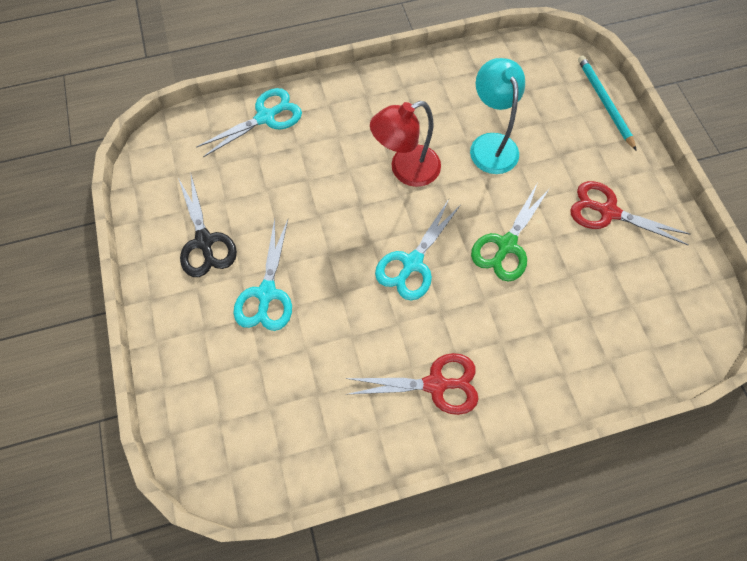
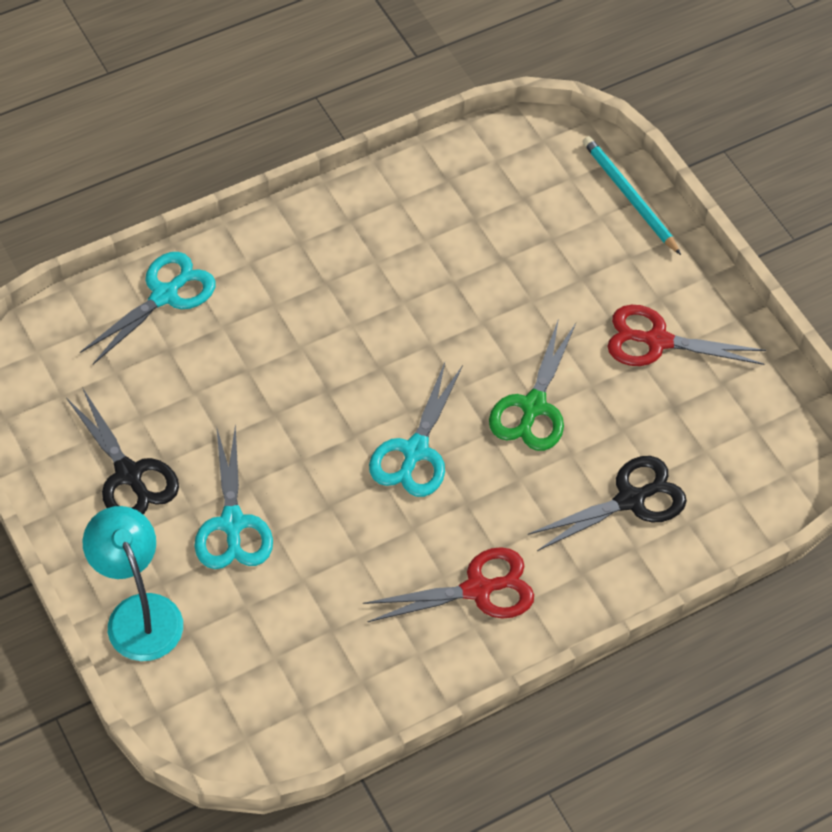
camera: 15 degrees left, 10 degrees down
red lamp [370,101,441,187] -> none
turquoise lamp [470,58,525,174] -> turquoise lamp moved to [82,506,183,661]
none -> black scissors [528,456,687,551]

